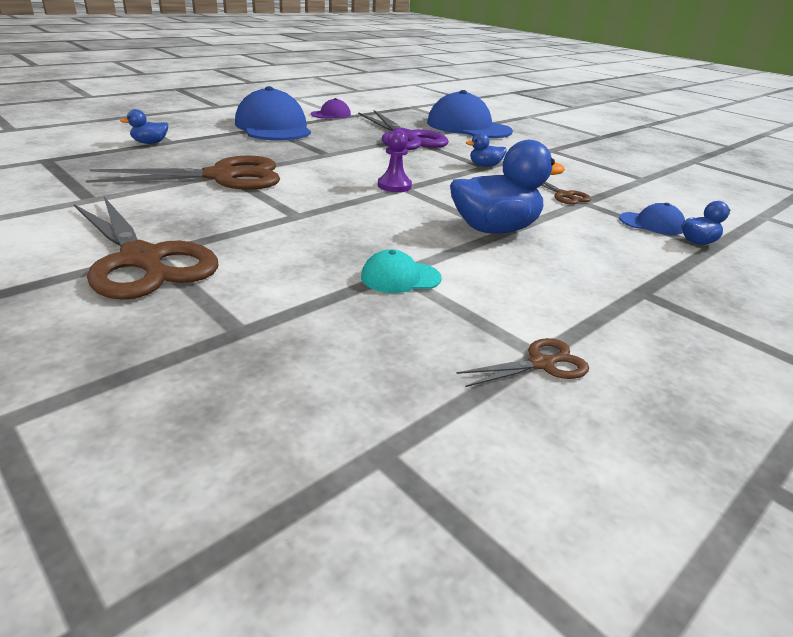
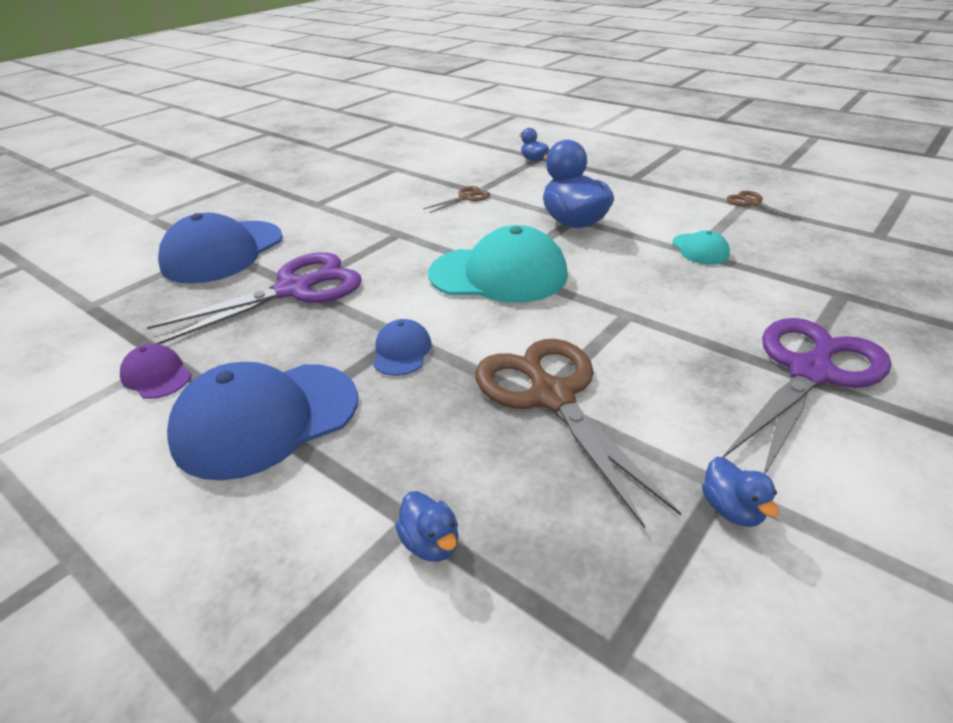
camera: 95 degrees left, 5 degrees up
brown scissors [74,197,219,300] -> purple scissors [723,318,891,474]
purple pawn [378,130,412,192] -> turquoise cap [428,225,568,303]
blue duck [466,133,506,167] -> blue duck moved to [702,457,779,527]
blue cap [619,203,685,235] -> blue cap moved to [373,319,431,376]

